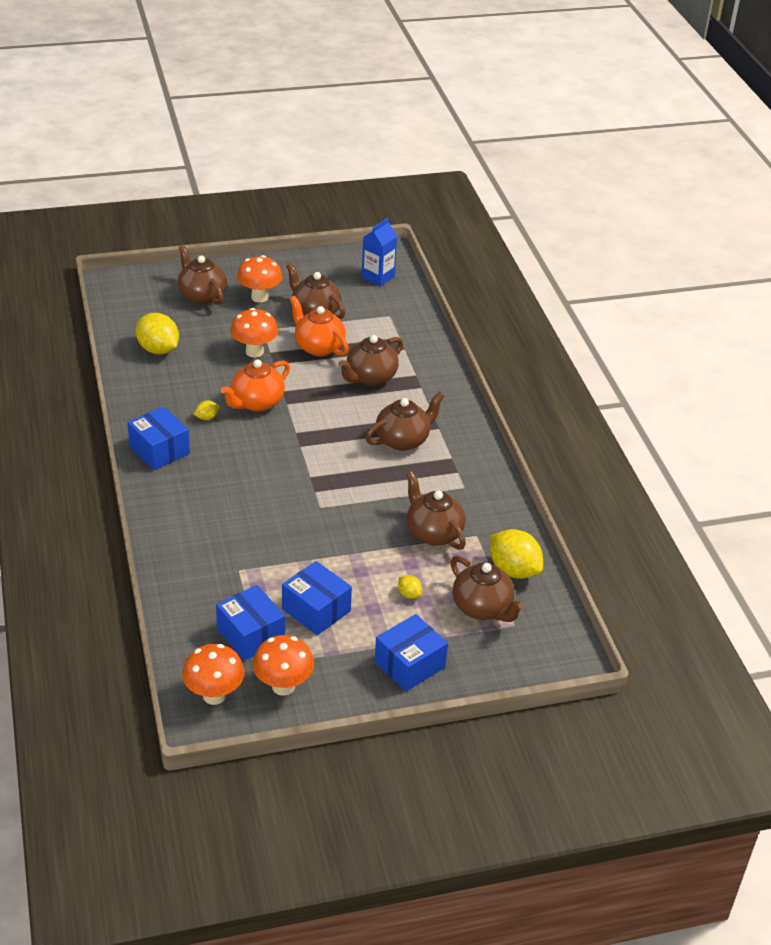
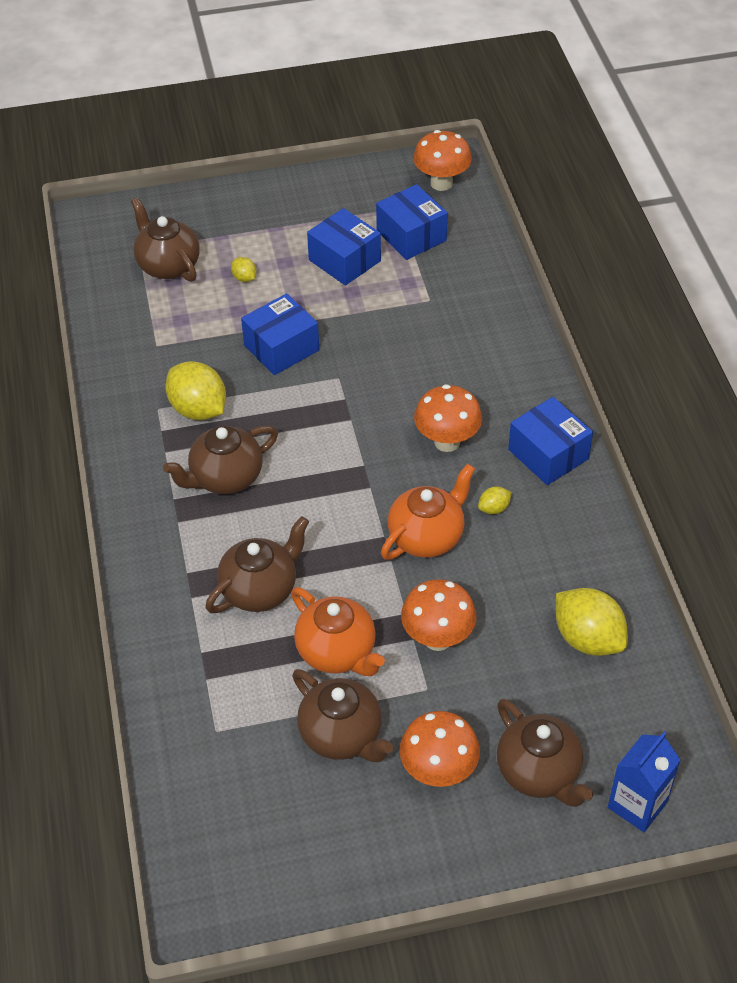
camera: 175 degrees left, 10 degrees up
orange mushroom [253,635,314,696] -> orange mushroom moved to [414,384,482,452]
blue carton [362,218,397,286] -> blue carton moved to [608,732,680,832]
blue box [375,614,448,691] -> blue box moved to [241,293,319,375]
brown teapot [406,472,466,550] -> none
yellow lemon [490,529,543,579] -> yellow lemon moved to [165,361,226,420]

